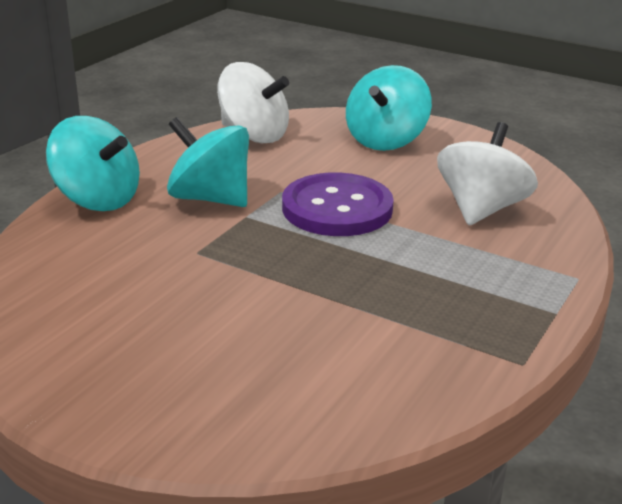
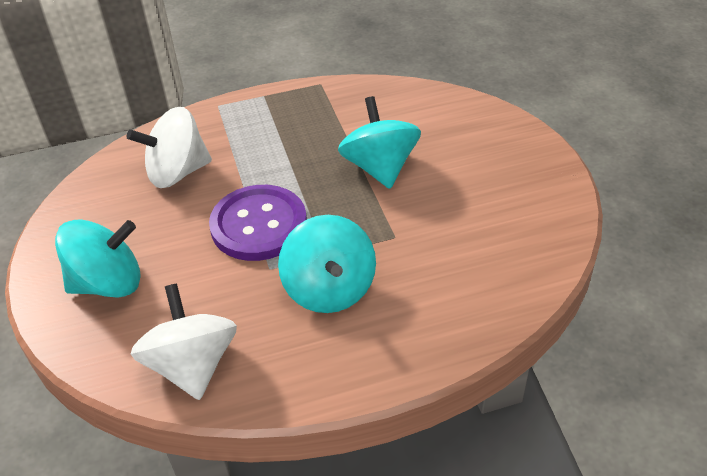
camera: 135 degrees left, 15 degrees up
turquoise spinning top [46,116,140,211] -> turquoise spinning top moved to [338,96,421,189]

